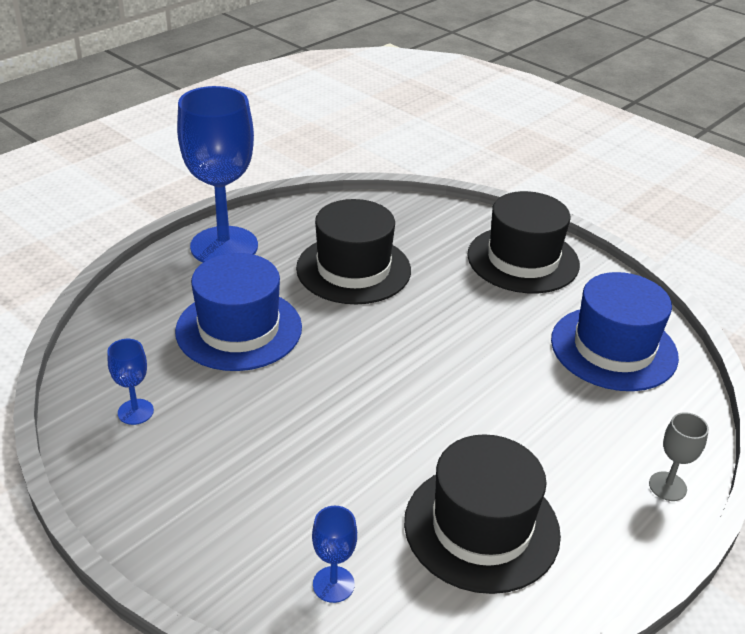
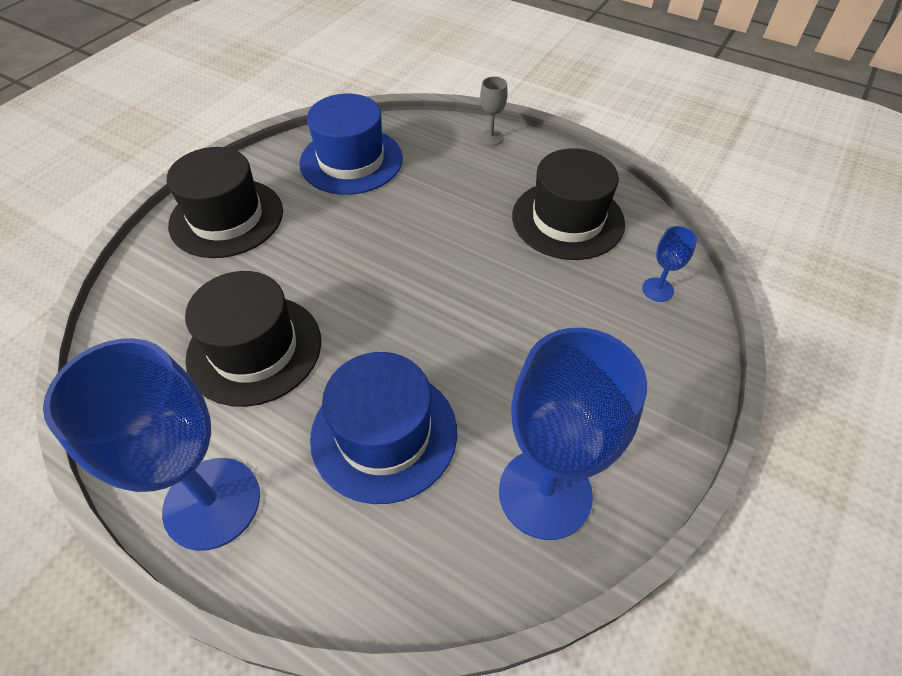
camera: 100 degrees left, 15 degrees up
blue goblet [107,339,154,425] -> blue goblet [499,328,647,540], size x2.38

